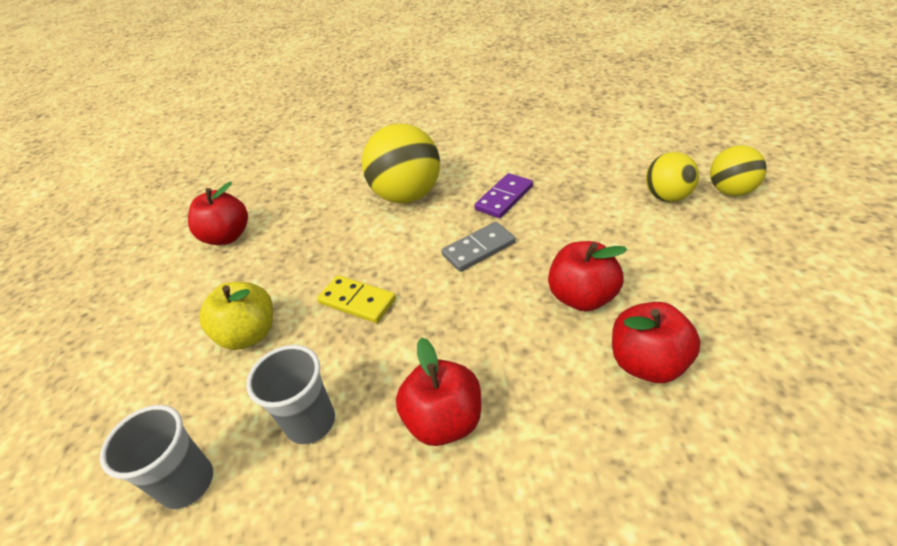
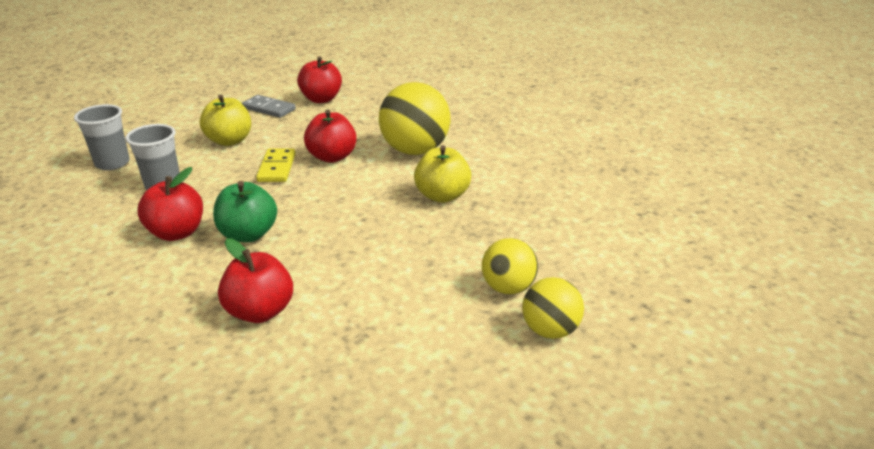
camera: 55 degrees right, 10 degrees down
grey domino [441,222,516,272] -> grey domino moved to [242,95,296,118]
purple domino [475,173,533,218] -> yellow apple [414,145,471,203]
red apple [548,241,627,311] -> red apple moved to [304,109,357,163]
none -> green apple [213,181,277,242]

